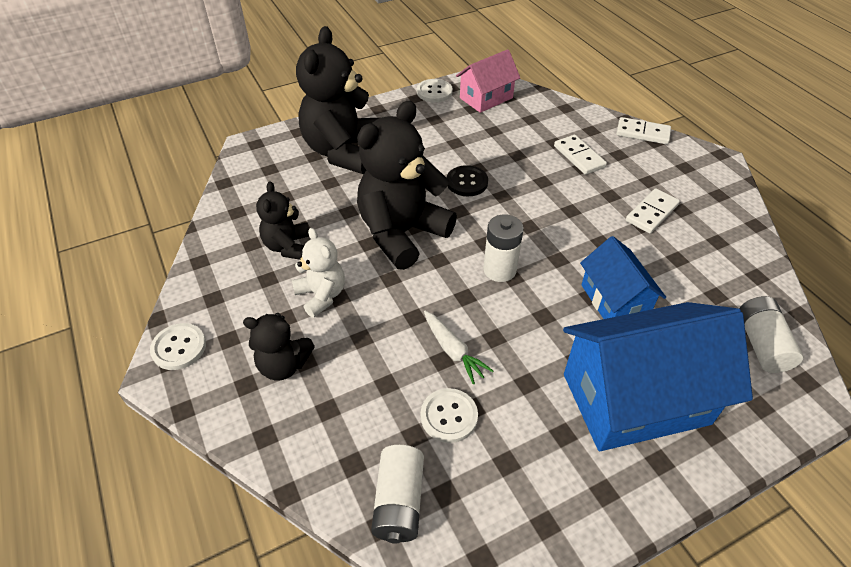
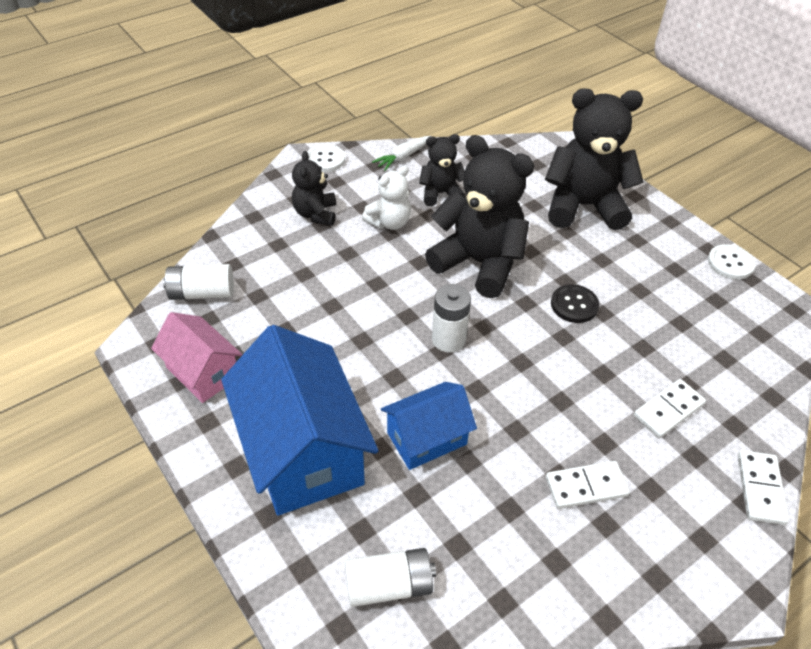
camera: 80 degrees right, 0 degrees up
white button [421,388,478,443] -> none
white carrot [424,311,493,384] -> white carrot moved to [372,136,431,171]
pink house [456,49,520,113] -> pink house moved to [151,312,242,403]
white domino [626,188,680,234] -> white domino turned 45 degrees counterclockwise [546,461,630,509]

